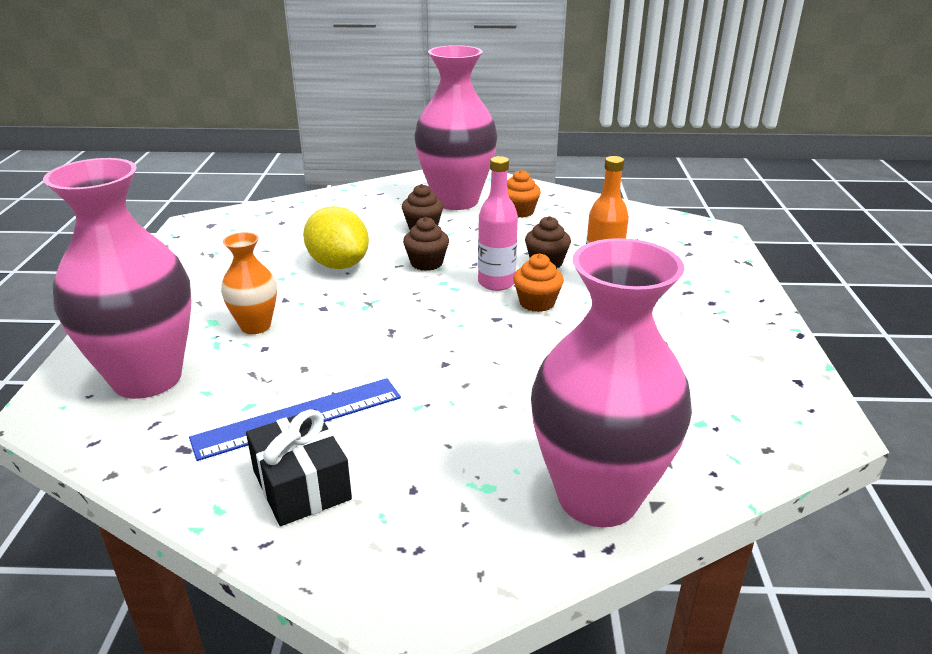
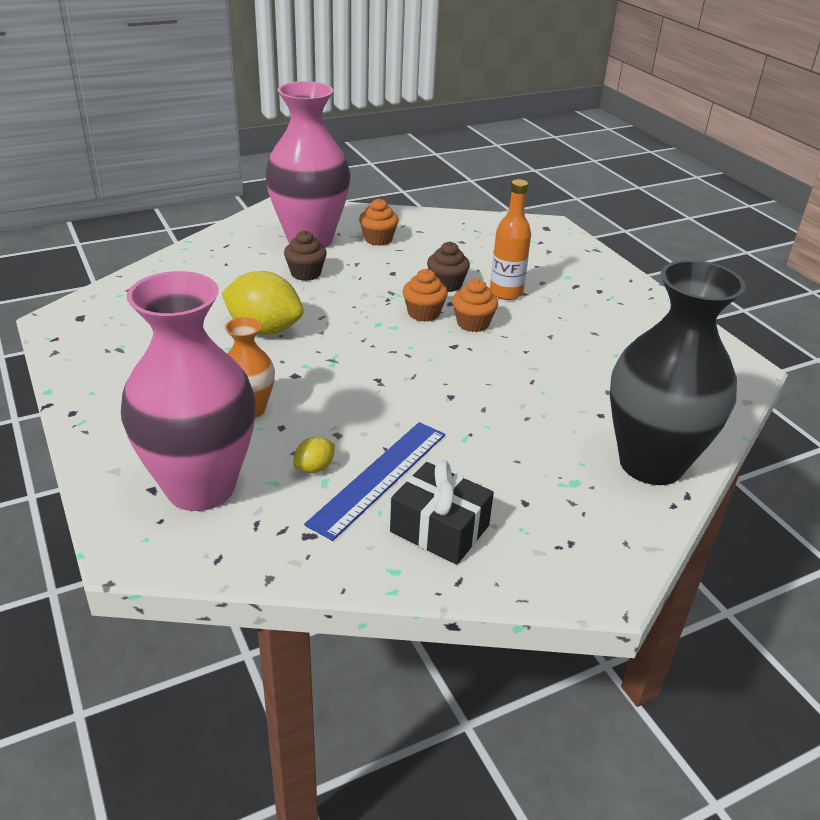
camera: 30 degrees left, 5 degrees up
brown cupcake [403,217,449,271] -> none
pink bottle [478,156,518,291] -> orange cupcake [403,269,448,322]
pink vase [531,238,692,527] -> black vase [610,260,746,485]
none -> yellow lemon [293,437,335,473]

